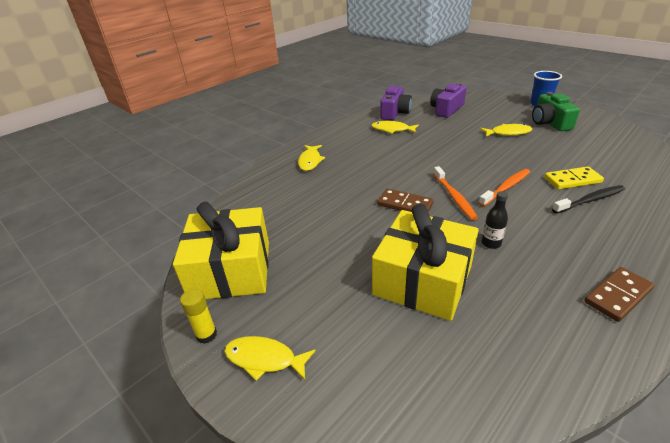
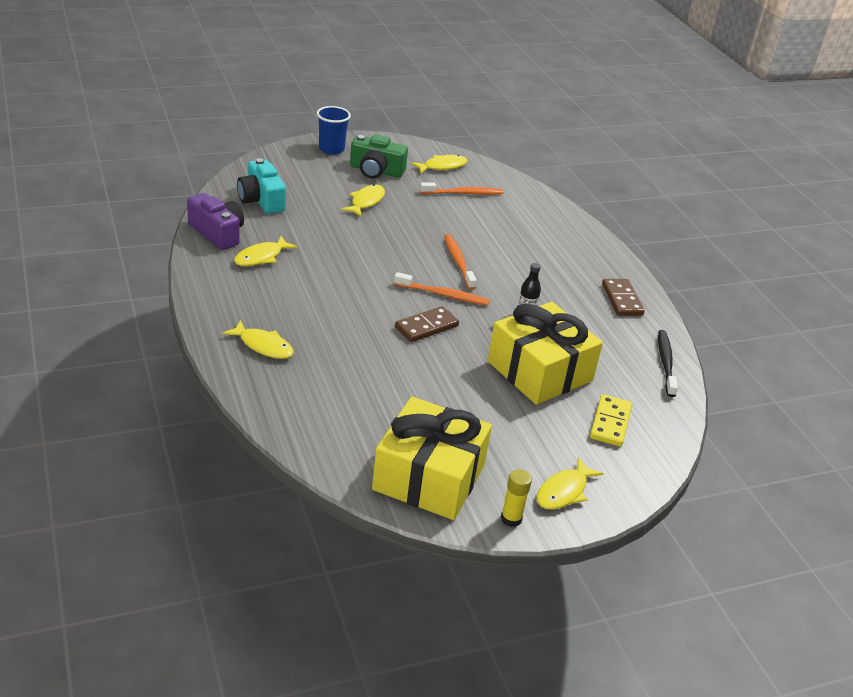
camera: 70 degrees left, 0 degrees up
purple camera [430,82,467,118] -> turquoise camera [237,158,286,214]
yellow domino [544,166,604,189] -> yellow domino moved to [590,394,632,447]
black toothbrush [552,185,625,214] -> black toothbrush moved to [658,330,678,397]
none -> yellow fish [411,155,467,174]
none -> orange toothbrush [420,182,503,195]

